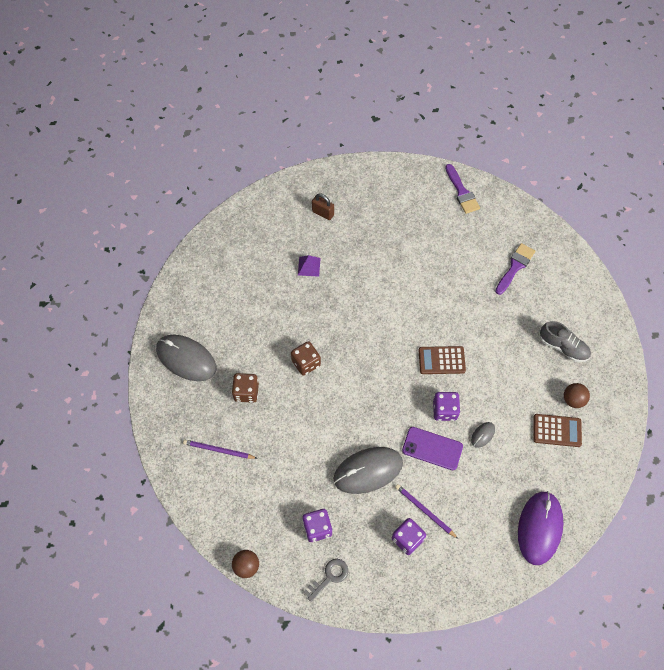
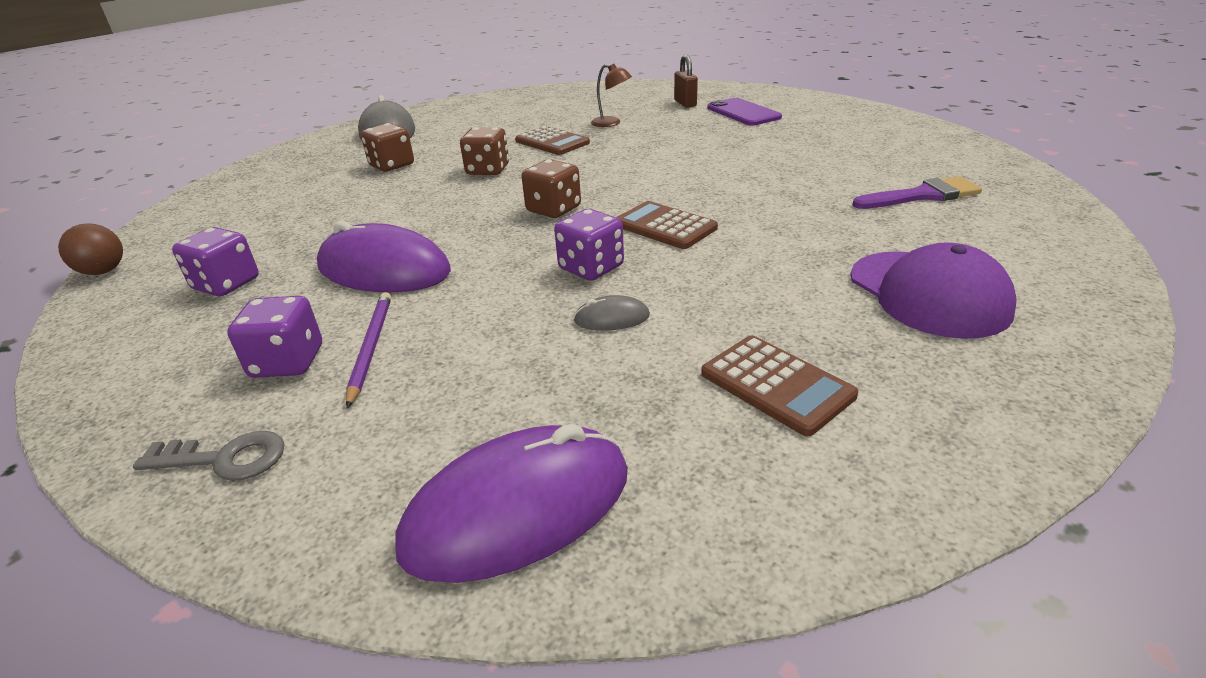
camera: 45 degrees right, 30 degrees down
purple pencil [183,440,258,459] -> none
purple pyramid [298,255,321,277] -> brown lamp [591,64,632,127]
grey key [303,559,348,602] -> grey key moved to [133,431,285,481]
grey mouse [333,447,403,494] -> purple mouse [317,221,451,293]
purple phone [402,427,463,470] -> purple phone moved to [707,98,782,126]
purple brush [445,164,480,214] -> none
grey shoe [540,321,591,362] -> purple cap [850,242,1017,339]
brown ball [564,383,590,408] -> none
none -> brown calculator [515,126,590,155]
none -> brown dice [521,159,581,218]

